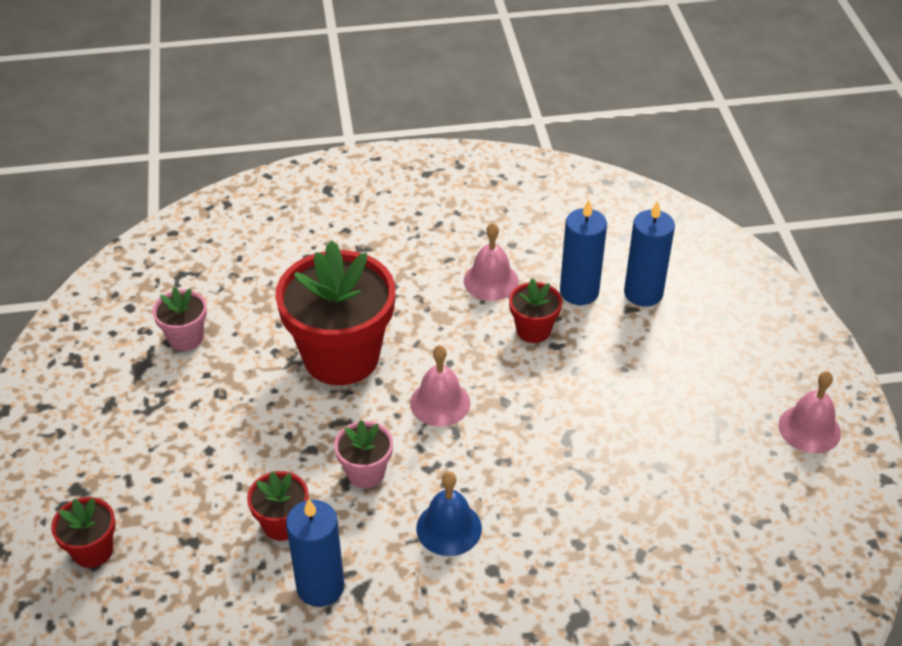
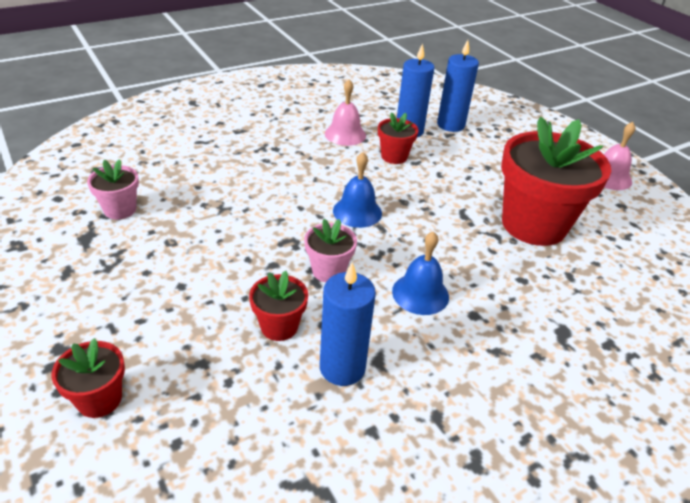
camera: 25 degrees left, 5 degrees down
red flower pot [275,240,395,385] -> red flower pot moved to [501,117,611,246]
pink bell [410,345,470,426] -> blue bell [333,152,382,228]

